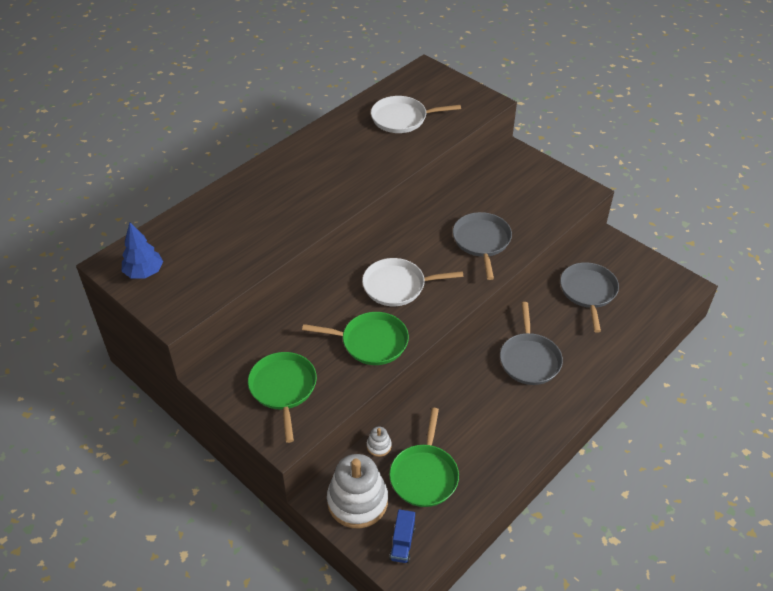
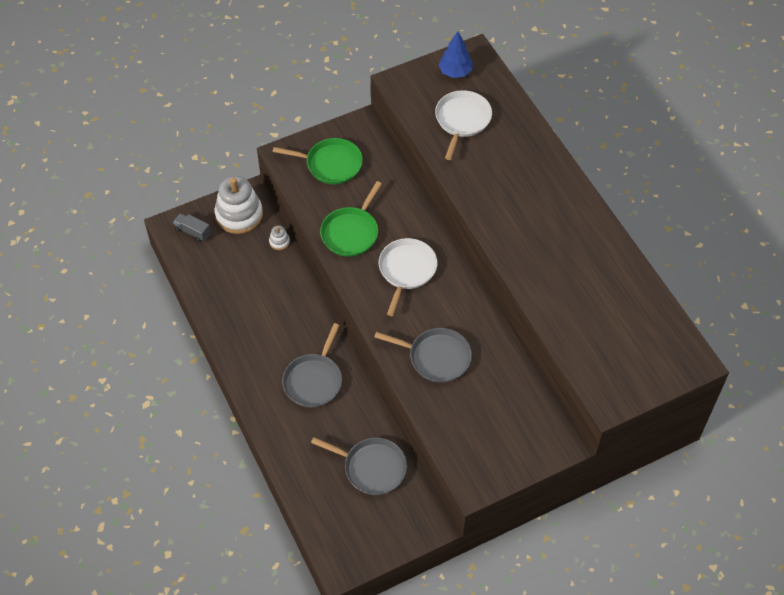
camera: 110 degrees right, 10 degrees up
white pan [371,96,461,133] -> white pan moved to [435,90,492,160]
green pan [389,408,459,507] -> none
blue truck [389,509,416,563] -> grey truck [173,213,211,242]
grey pan [500,302,563,385] -> grey pan turned 90 degrees counterclockwise [282,323,342,408]

